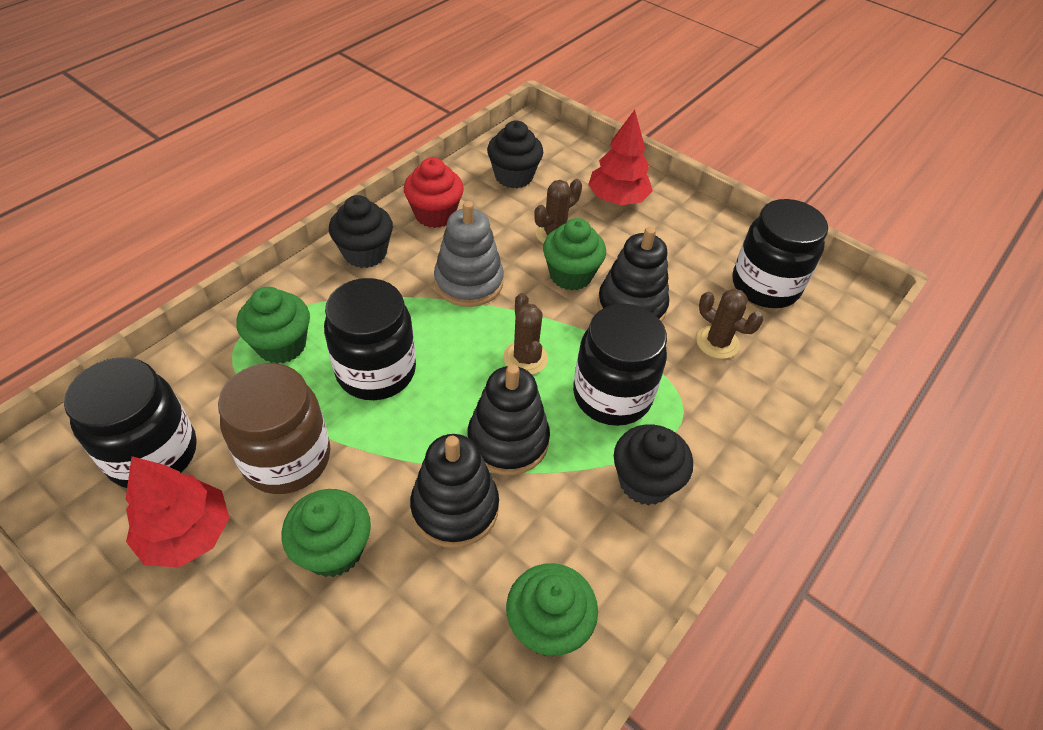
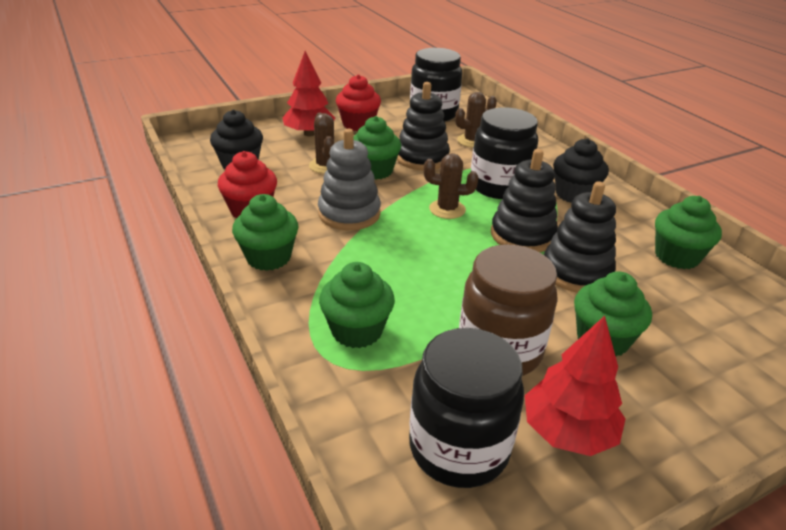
camera: 65 degrees left, 15 degrees down
black jar [324,278,416,400] -> none
black cupcake [329,195,393,268] -> green cupcake [232,194,299,271]
none -> red cupcake [336,74,381,131]

